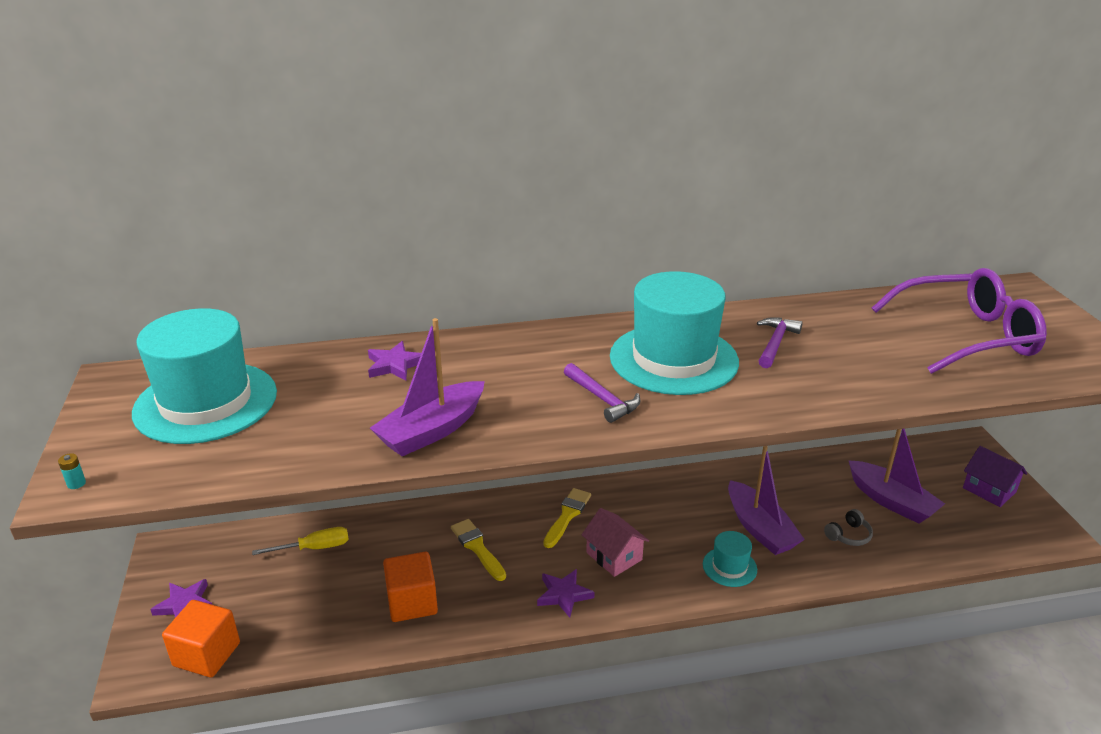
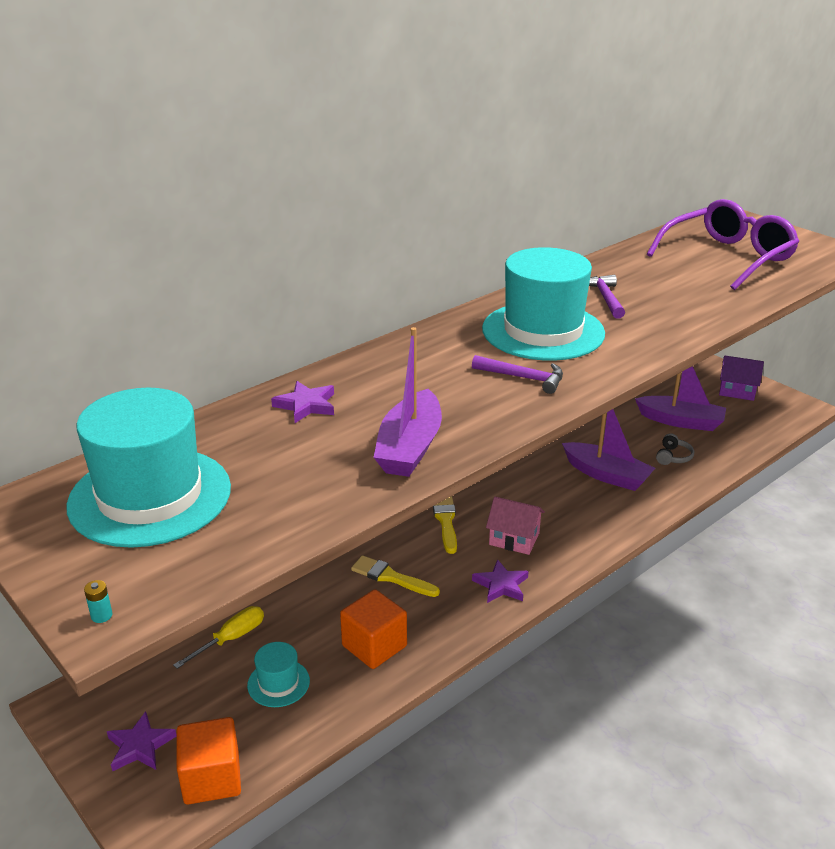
camera: 30 degrees left, 0 degrees up
turquoise hat [703,531,757,587] -> turquoise hat moved to [247,642,310,707]

